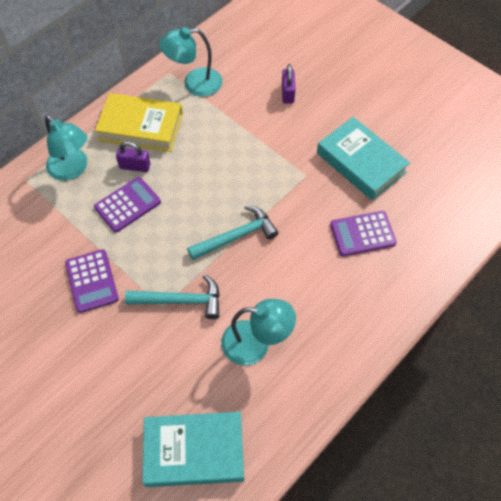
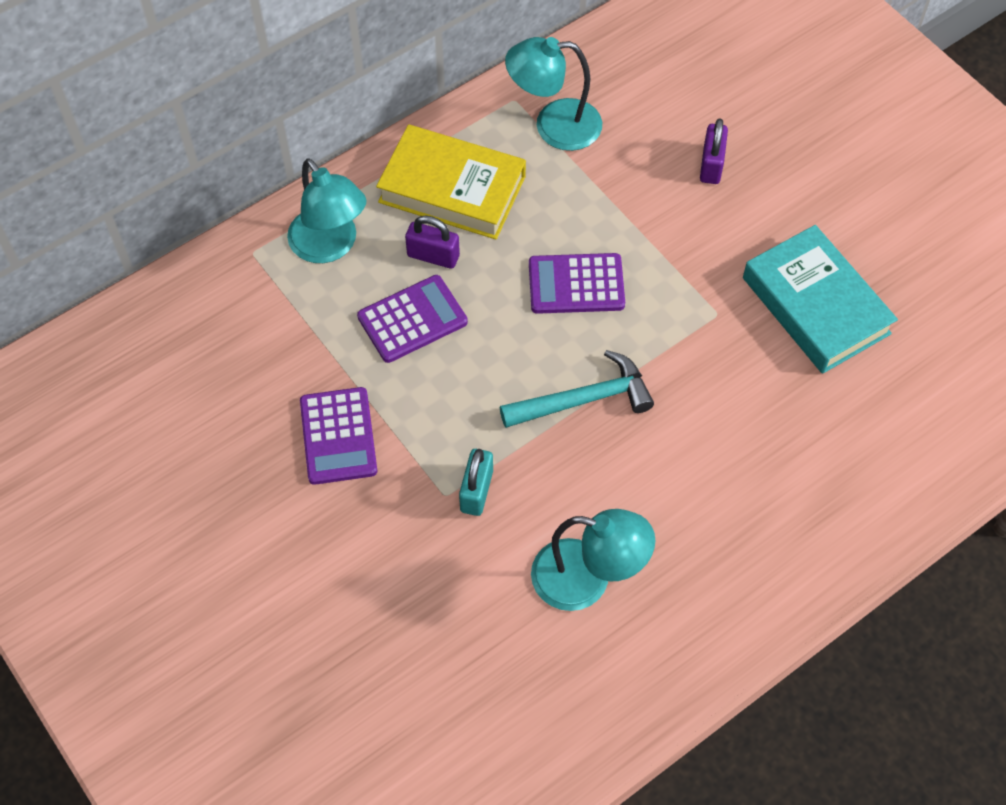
camera: 10 degrees right, 0 degrees up
turquoise hammer [125,274,220,319] -> turquoise padlock [459,449,493,516]
turquoise book [142,412,244,487] -> none
purple calculator [330,211,397,256] -> purple calculator moved to [529,253,625,314]

